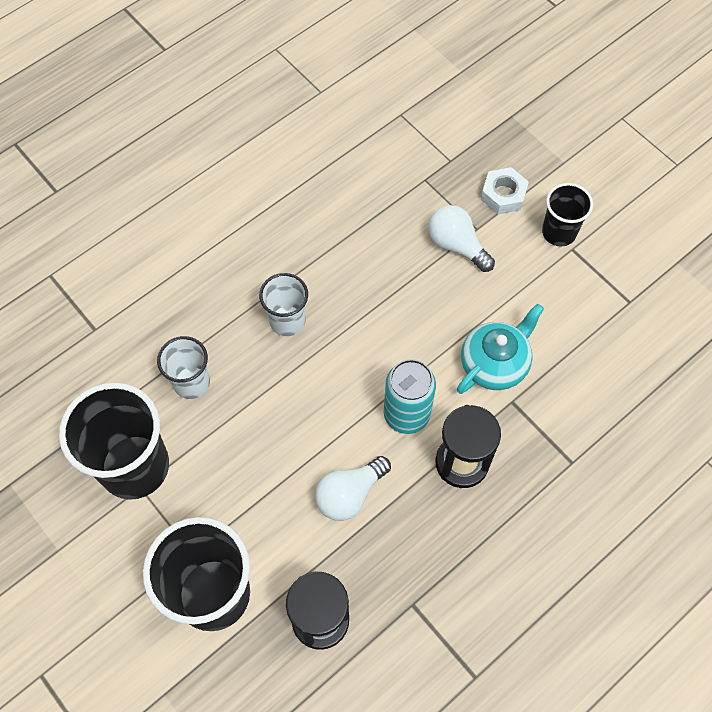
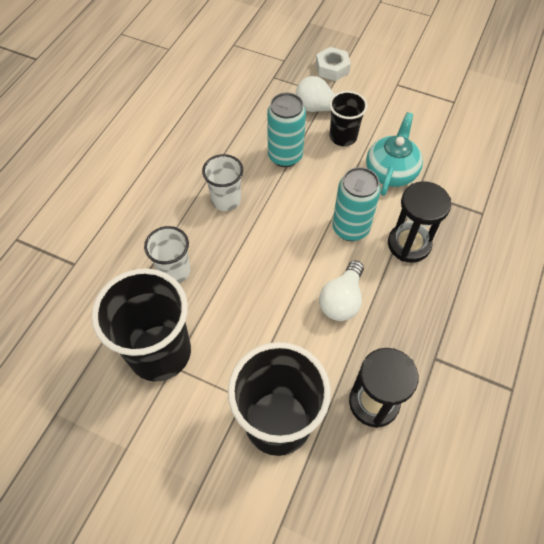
camera: 25 degrees left, 5 degrees down
black cup [542,183,593,246] -> black cup moved to [329,91,368,146]
none -> turquoise can [267,92,306,167]

